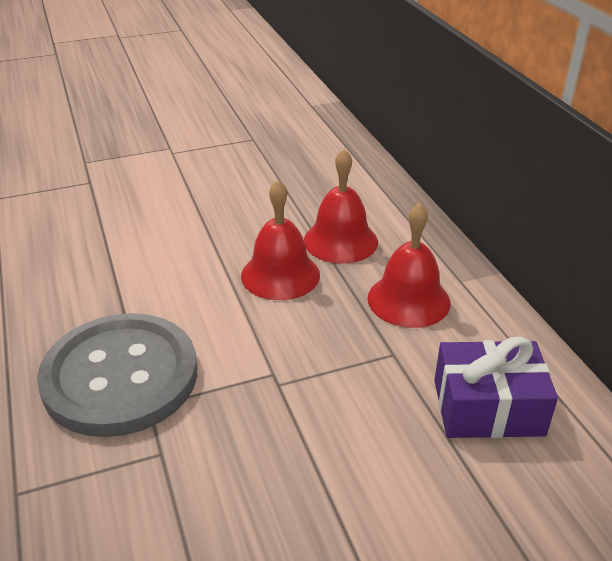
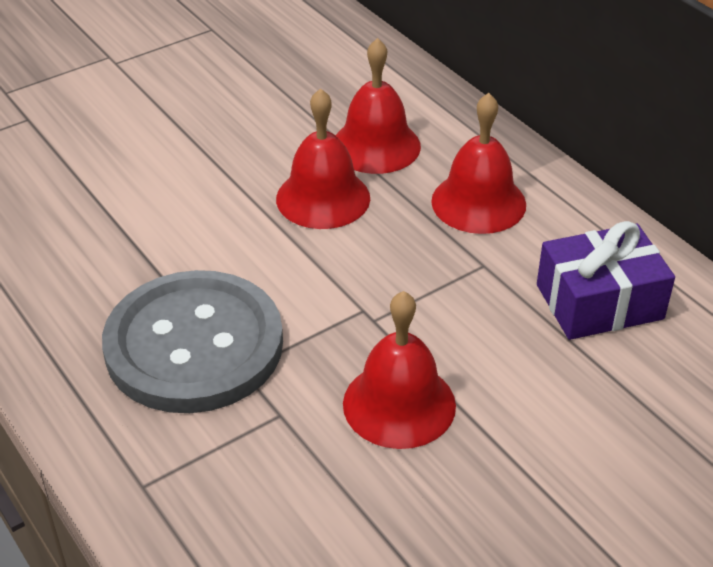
camera: 15 degrees left, 5 degrees up
none -> red bell [343,291,456,449]

